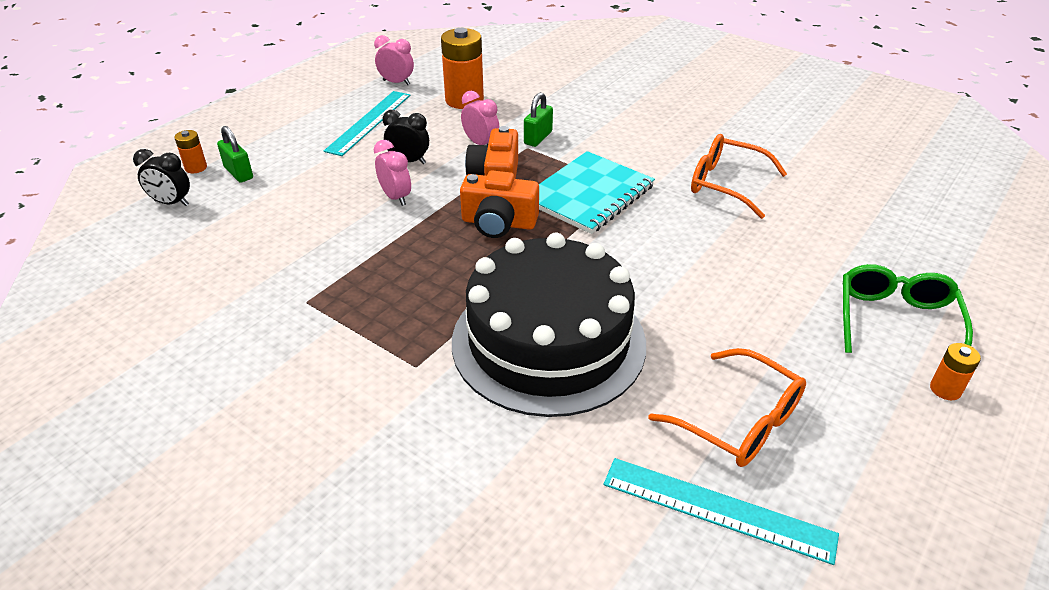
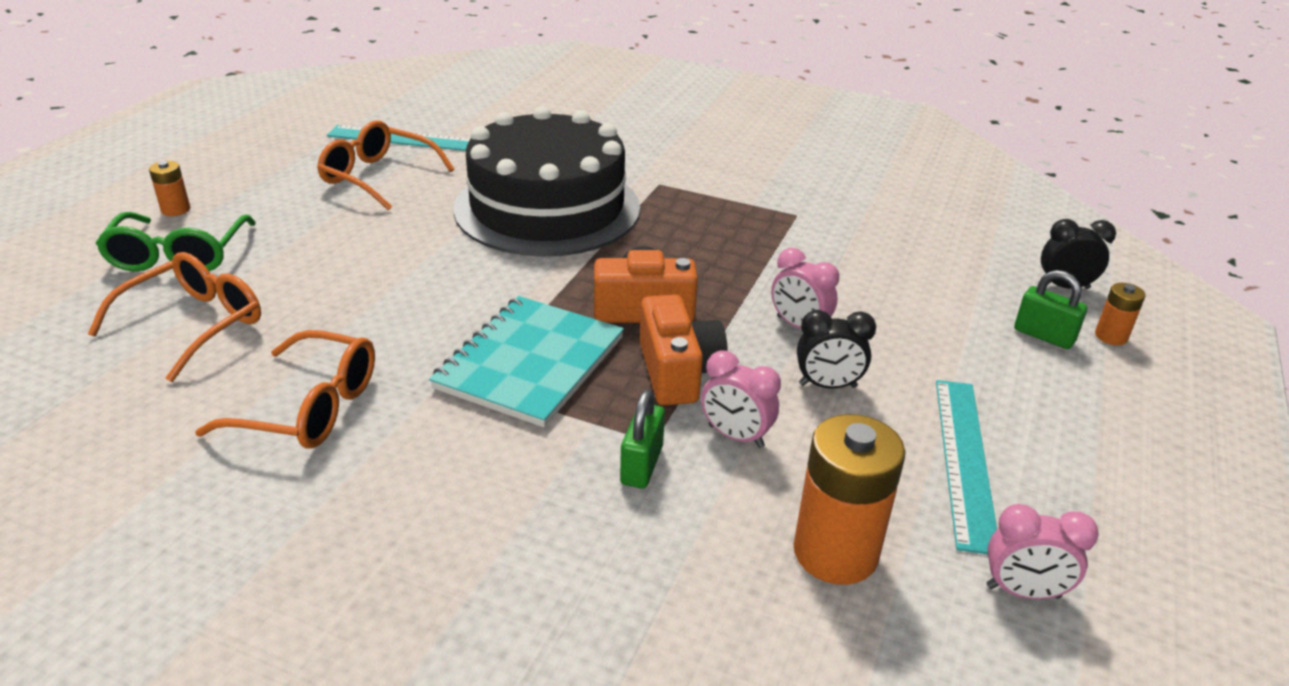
camera: 165 degrees right, 5 degrees down
none -> orange glasses [88,252,261,382]

